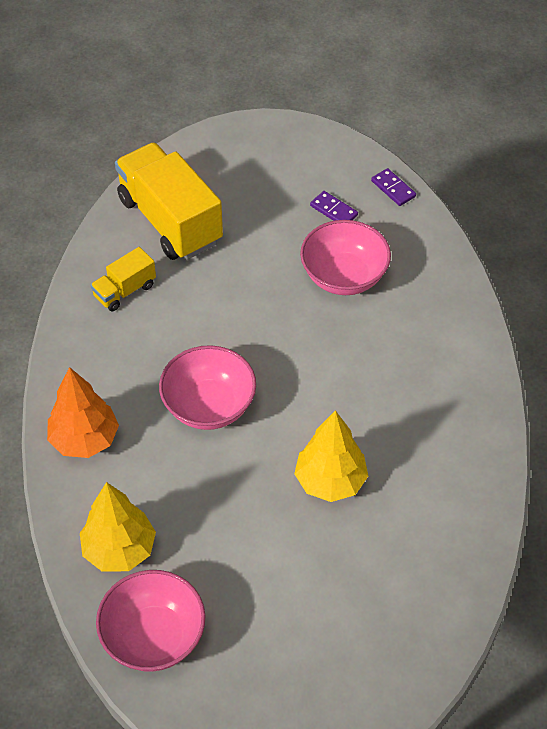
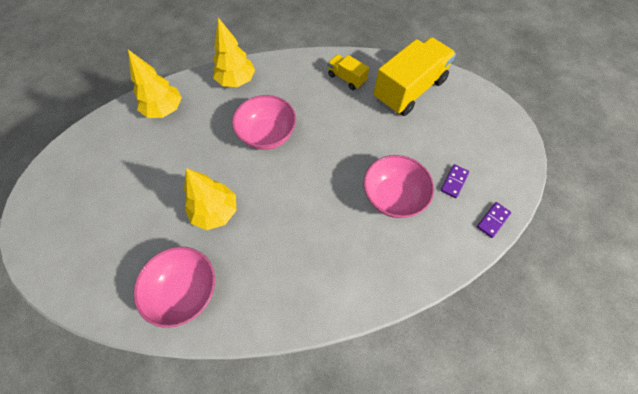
camera: 80 degrees right, 10 degrees up
orange tree [47,367,119,458] -> yellow tree [213,18,255,87]
pink bowl [96,570,206,672] -> pink bowl moved to [133,247,215,328]

